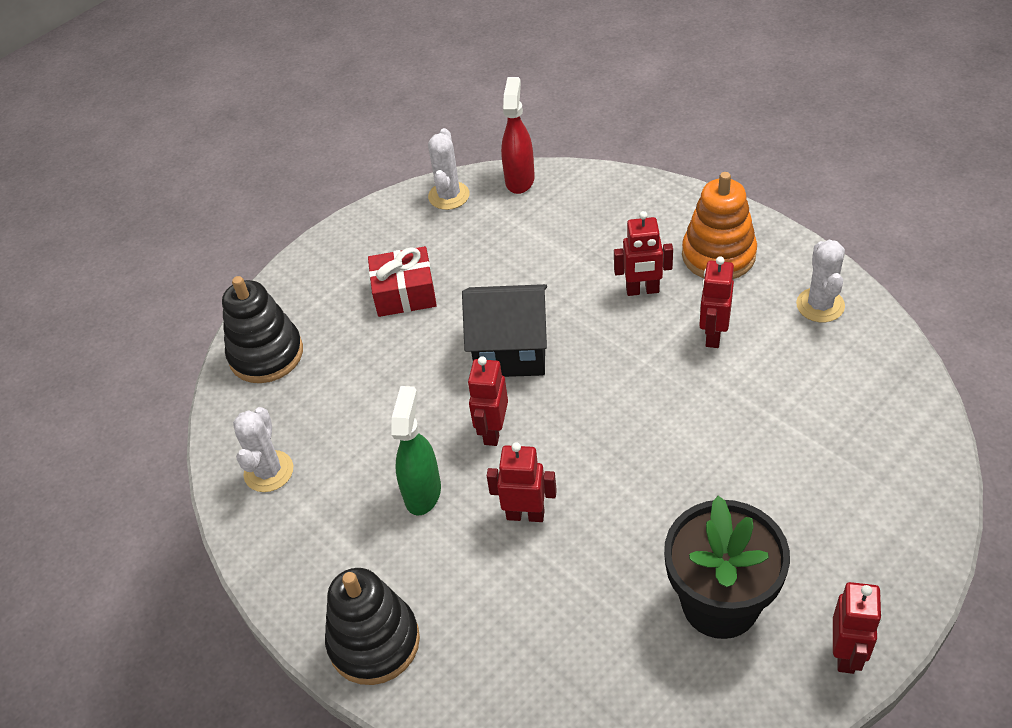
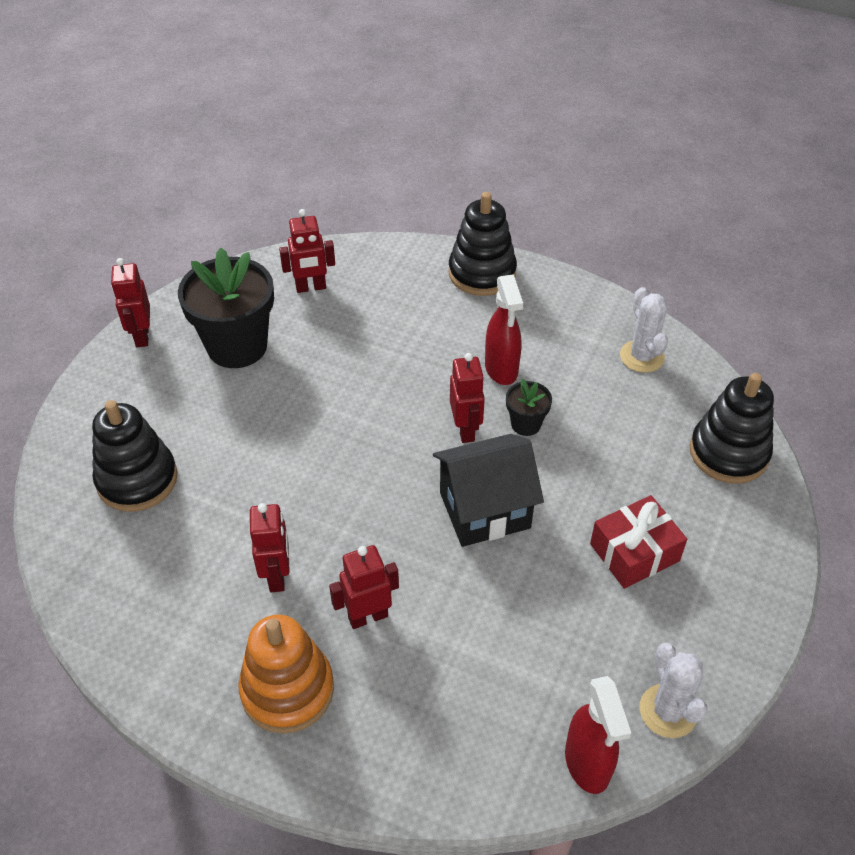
camera: 155 degrees right, 0 degrees up
green spray bottle [391,386,441,516] -> red spray bottle [485,274,523,385]
red robot [487,442,557,522] -> red robot moved to [279,209,335,293]
white cactus [796,240,845,322] -> none
none -> black stacking toy [92,400,178,512]
none -> black flower pot [506,378,552,436]

